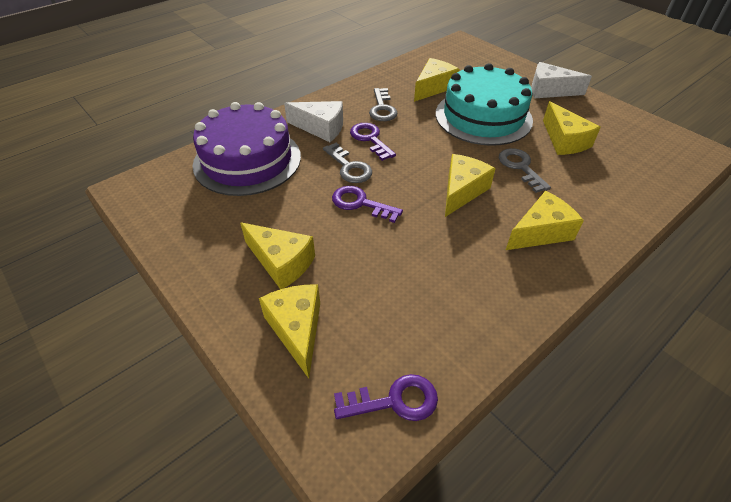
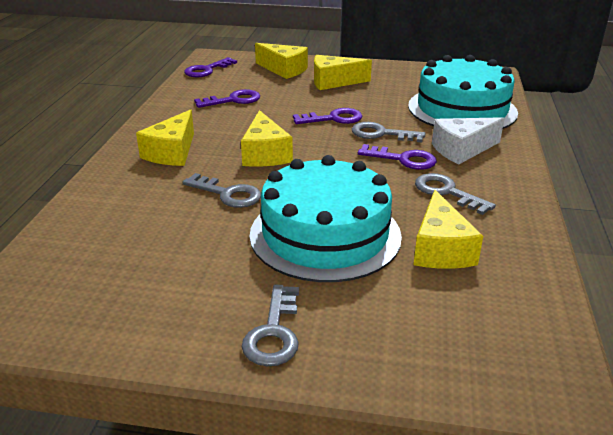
camera: 140 degrees right, 15 degrees down
purple cake [192,102,301,196] -> turquoise cake [408,55,518,129]
white cheese [531,62,592,98] -> grey key [242,285,299,366]
yellow cheese [543,101,601,155] -> none
none -> purple key [194,89,260,108]

